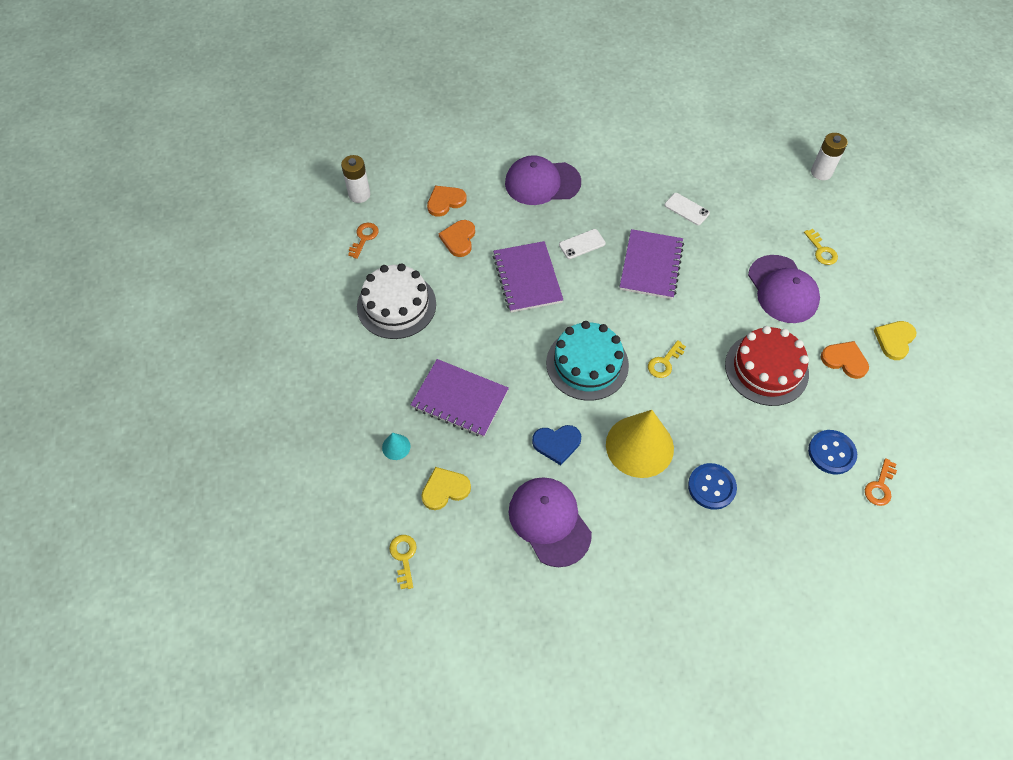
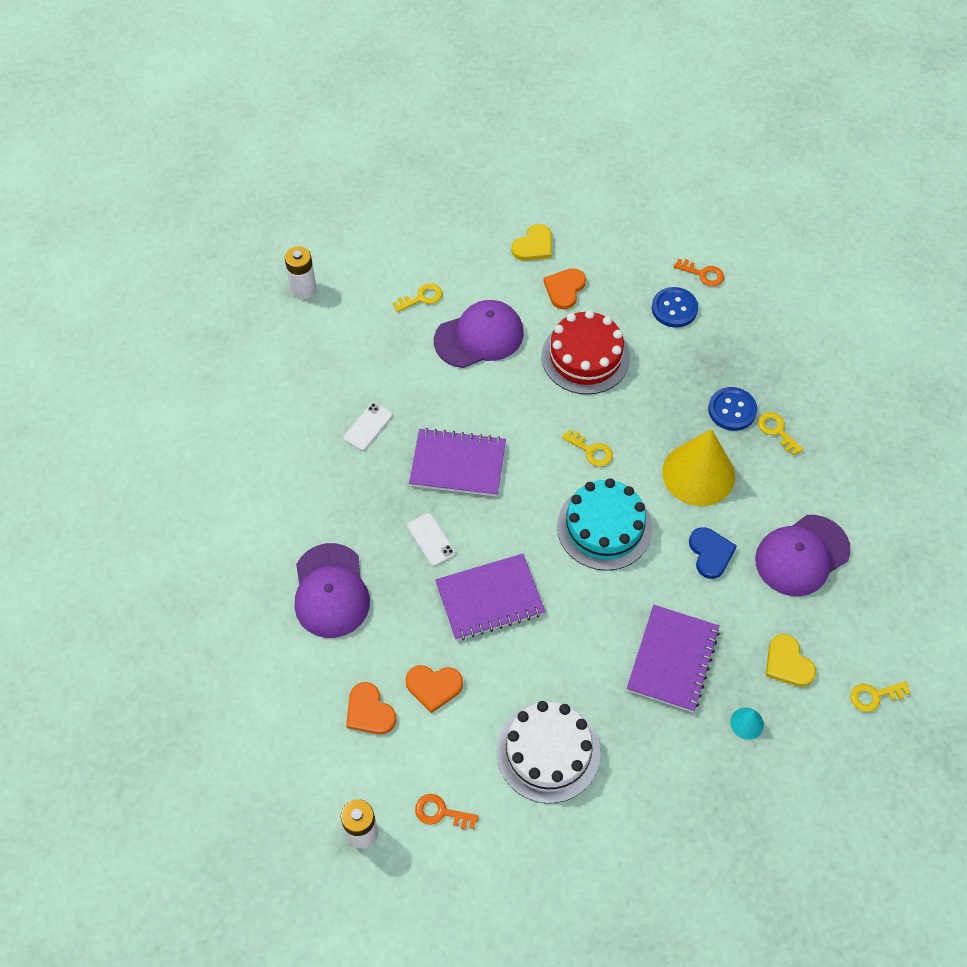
camera: 95 degrees left, 0 degrees up
yellow heart [874,321,917,360] -> yellow heart turned 75 degrees counterclockwise [511,224,552,261]
none -> yellow key [758,412,803,456]

